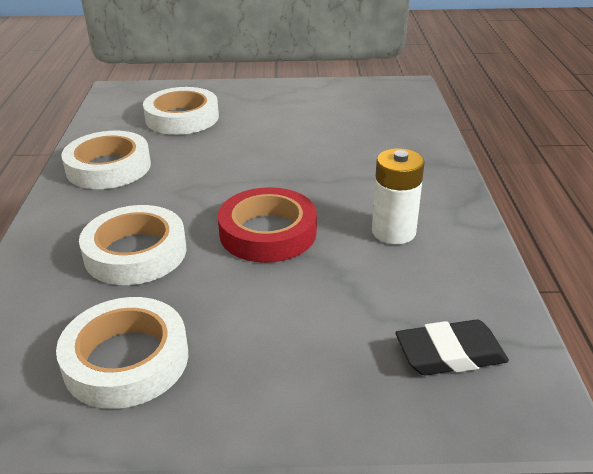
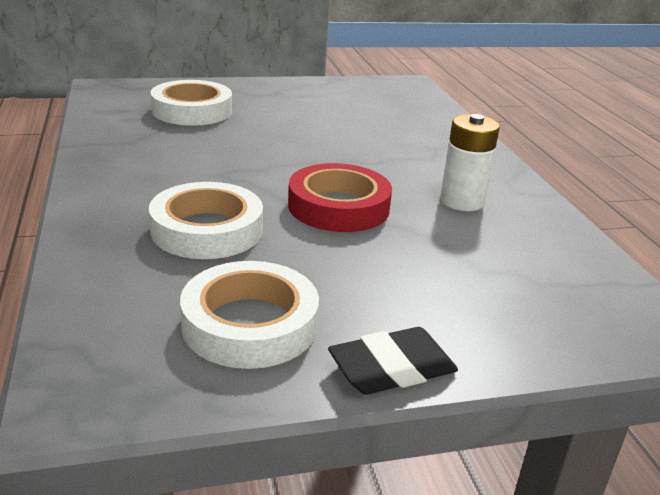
camera: 15 degrees left, 5 degrees down
white tape [61,131,151,189] -> none
black eraser [396,319,509,375] -> black eraser moved to [328,327,458,395]

